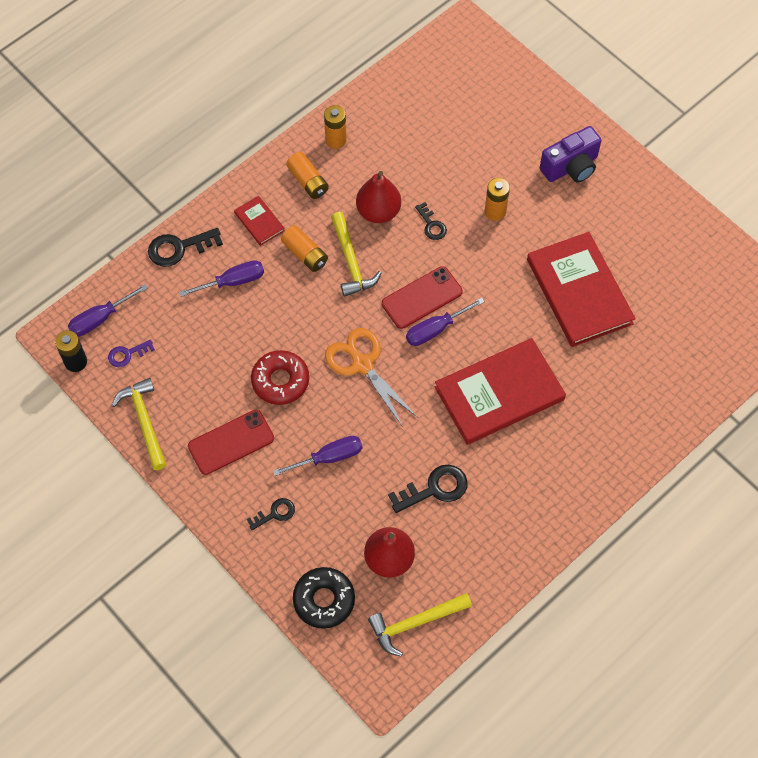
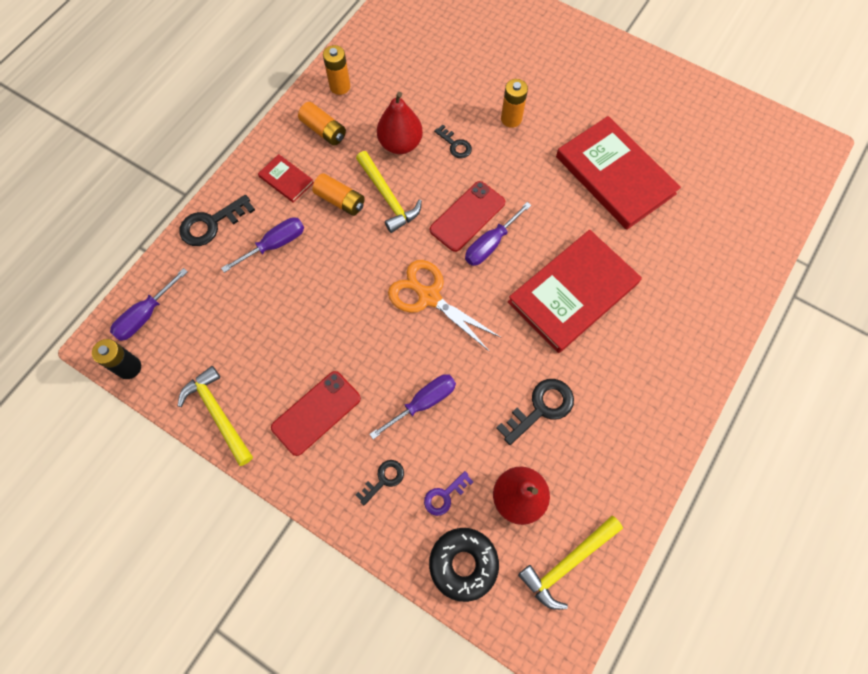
camera: 15 degrees left, 5 degrees up
purple key [108,339,155,367] -> purple key moved to [424,471,473,516]
red donut [251,350,309,405] -> none
purple camera [540,126,601,183] -> none

